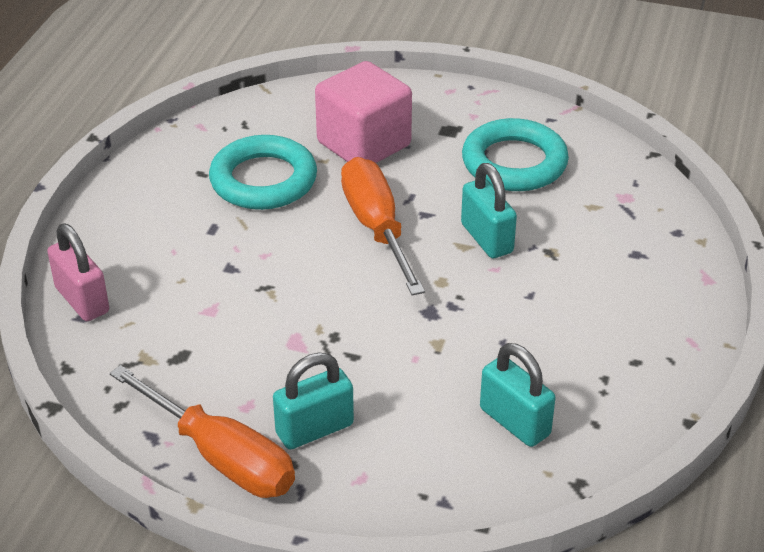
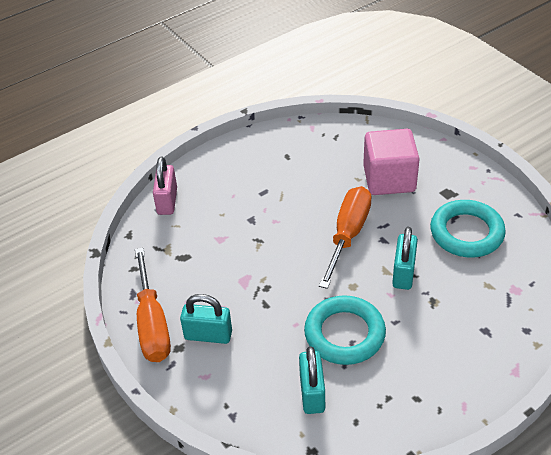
camera: 40 degrees right, 5 degrees up
turquoise ring [209,135,317,210] -> turquoise ring moved to [304,295,386,365]

